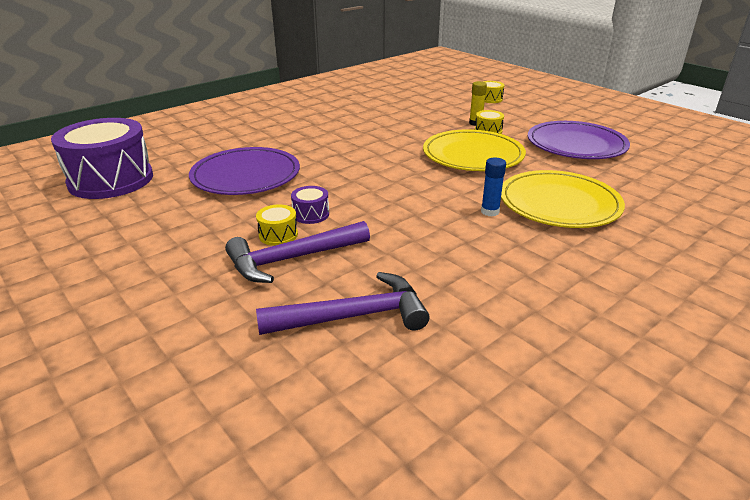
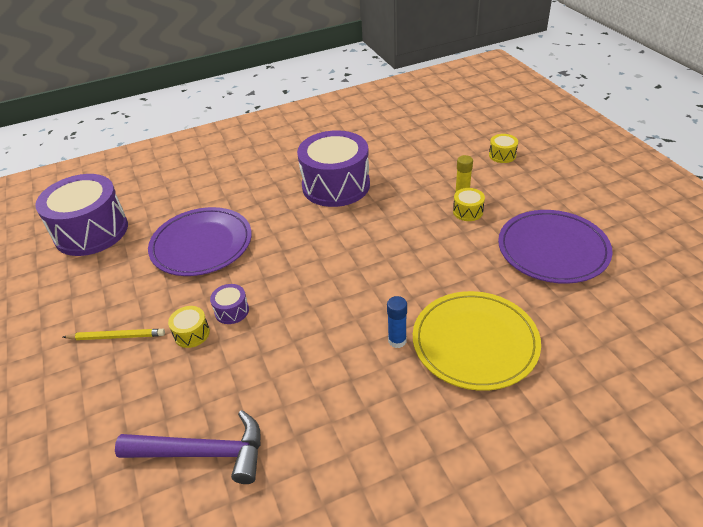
camera: 20 degrees right, 10 degrees up
purple hammer [225,221,370,283] -> none
yellow plate [423,129,526,171] -> none
none -> yellow pencil [63,329,165,340]
none -> purple drum [297,130,370,207]

